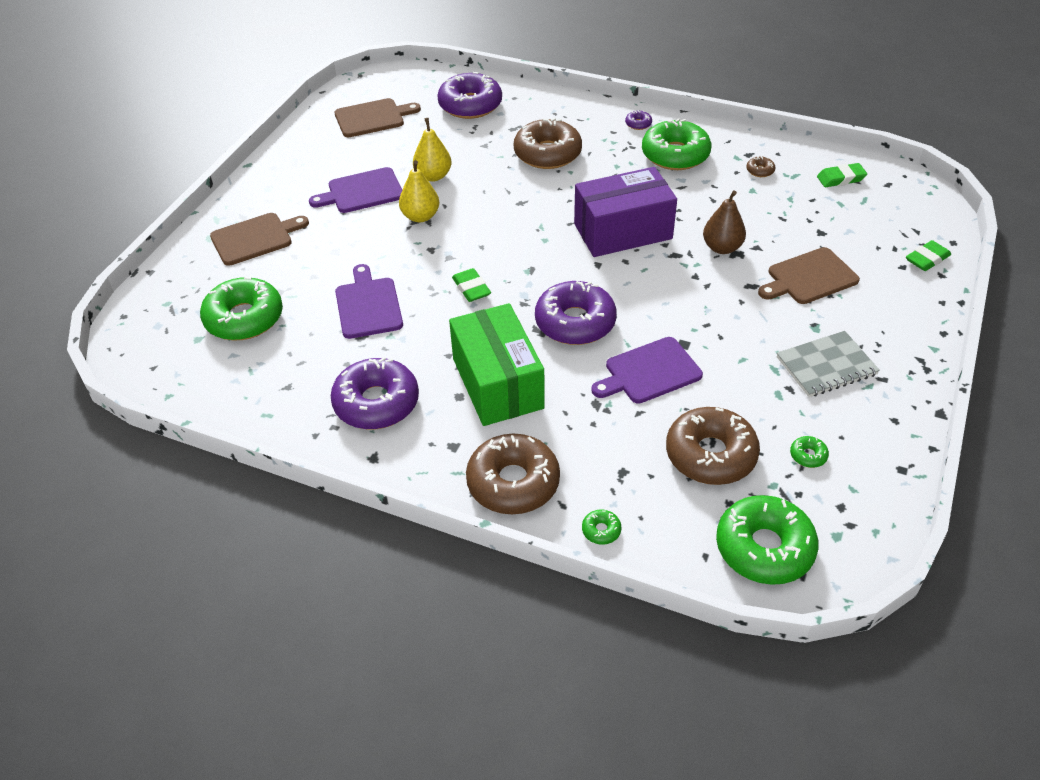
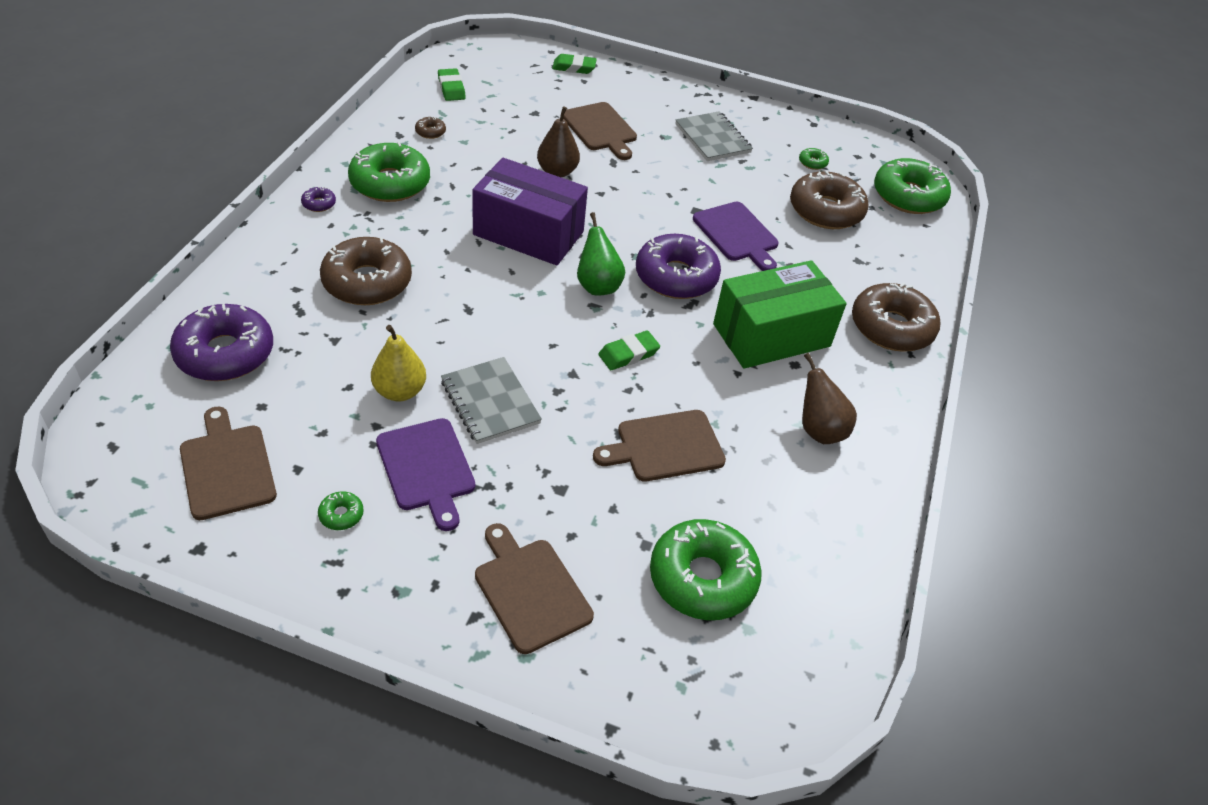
camera: 100 degrees left, 0 degrees up
purple donut [331,357,419,429] -> brown pear [802,353,857,444]
purple cutting board [335,264,403,339] -> brown cutting board [593,410,726,482]
yellow pear [399,160,439,222] -> grey notebook [441,357,542,444]
purple box [574,167,677,257] -> purple box turned 45 degrees counterclockwise [472,158,588,265]
green donut [582,510,621,544] -> green donut moved to [318,491,364,530]
green eraser [906,240,951,271] -> green eraser turned 45 degrees counterclockwise [552,54,597,74]
none -> green pear [577,212,625,296]

